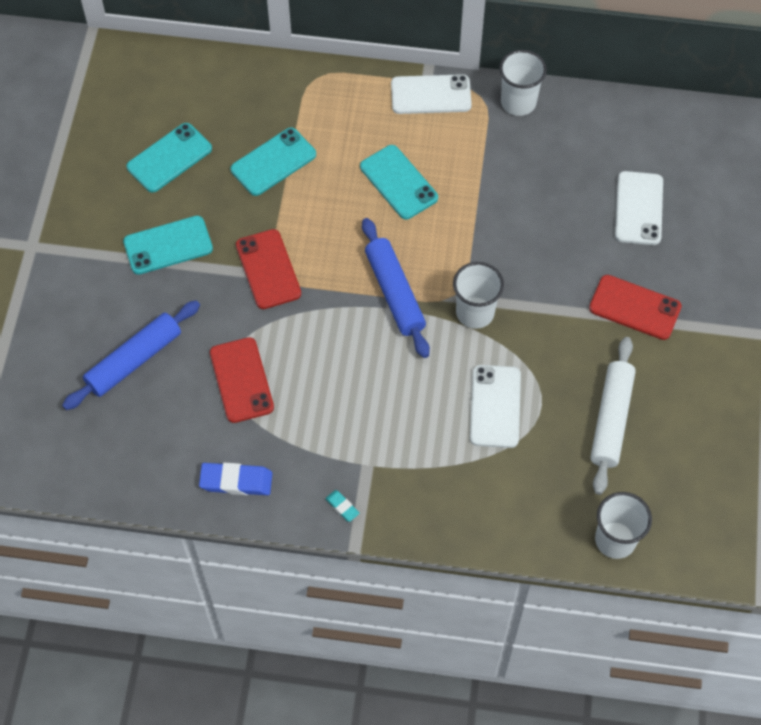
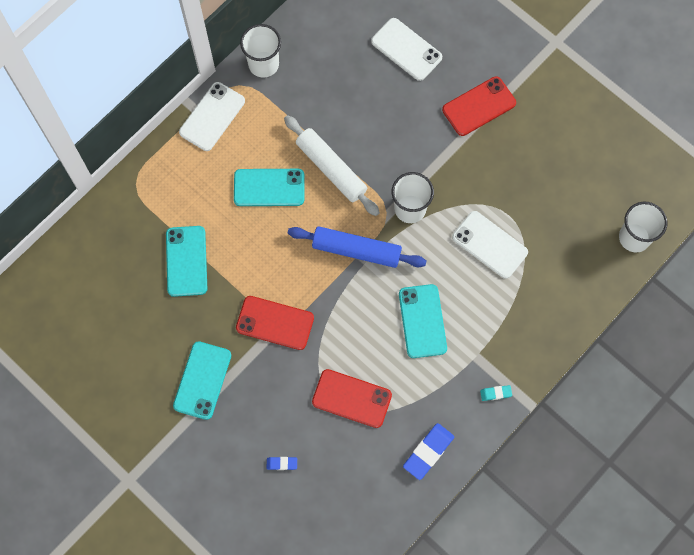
camera: 55 degrees left, 10 degrees up
blue rolling pin [62,300,200,410] -> blue eraser [267,457,297,470]
turquoise phone [126,123,212,193] -> turquoise phone moved to [399,284,447,358]
white rolling pin [590,337,636,495] -> white rolling pin moved to [284,115,380,216]

